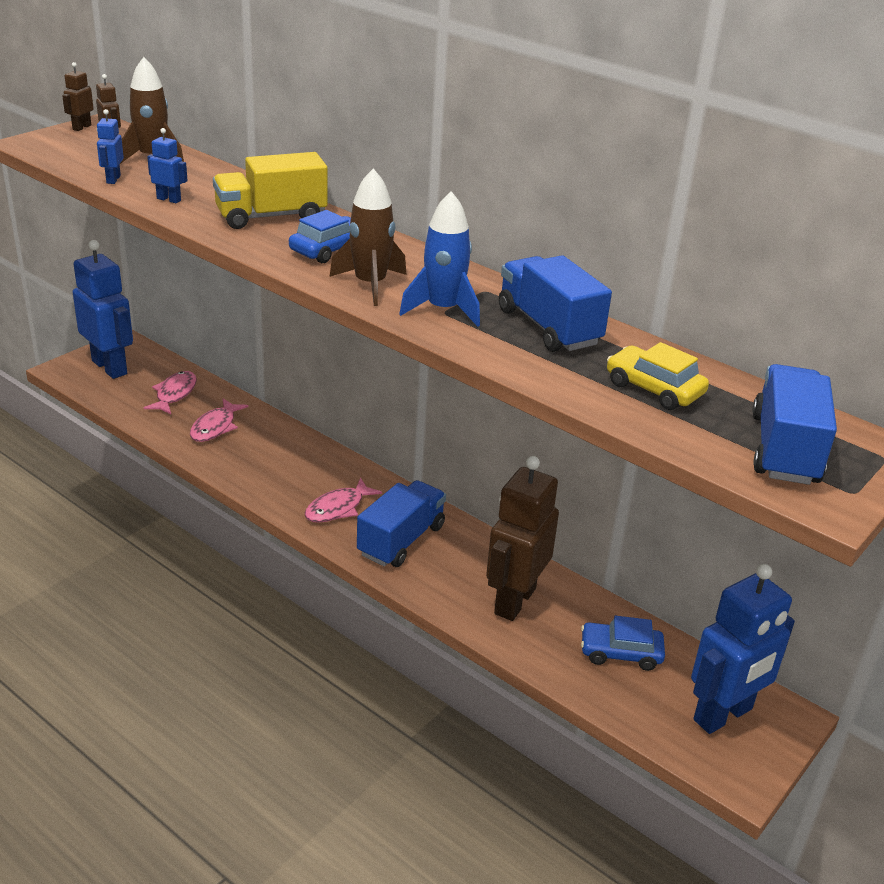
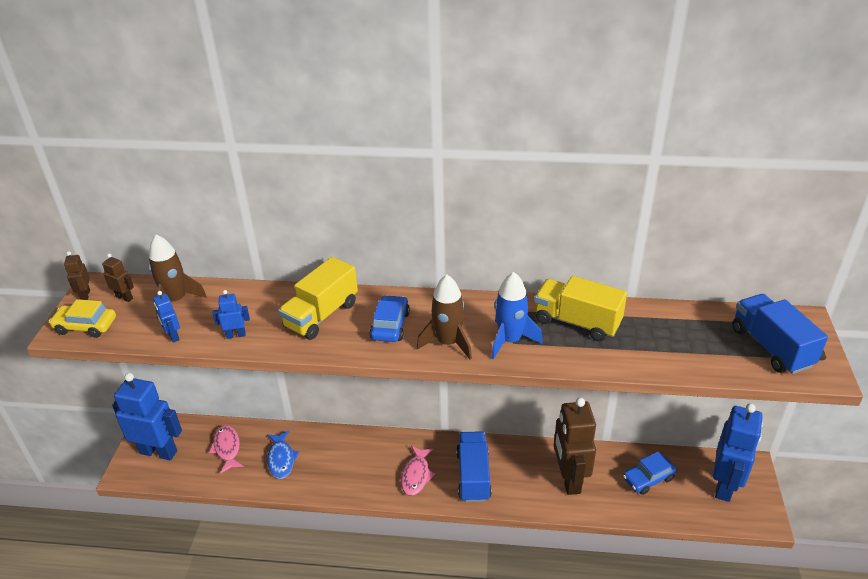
camera: 30 degrees left, 5 degrees up
pink fish [190,399,249,442] -> blue fish [267,430,299,479]
blue truck [499,255,612,352] -> yellow truck [534,276,627,341]
yellow car [607,342,709,410] -> yellow car moved to [49,299,116,338]

